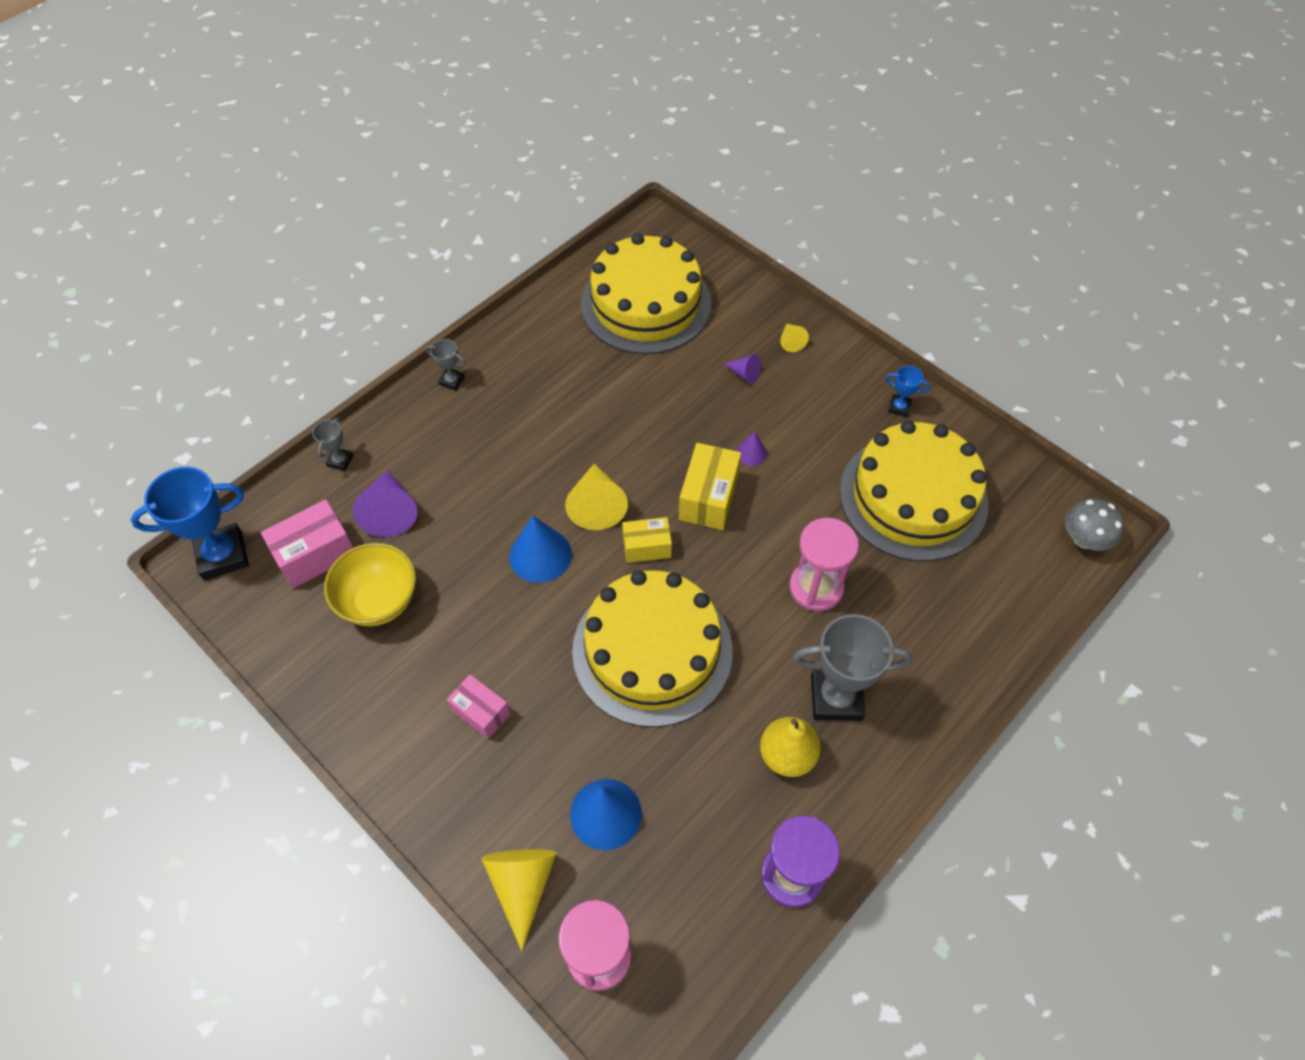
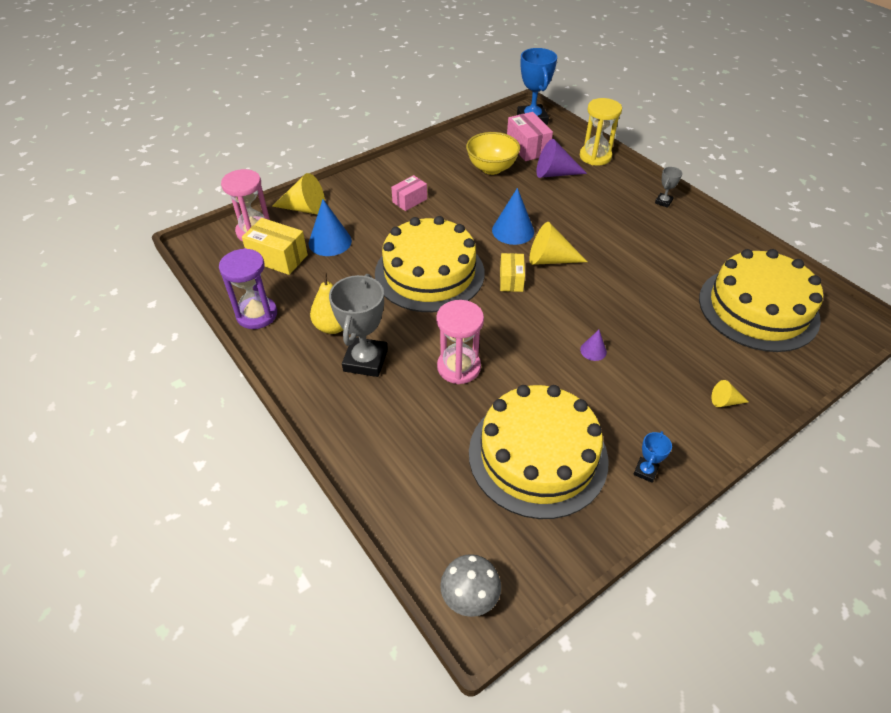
camera: 100 degrees right, 10 degrees down
grey trophy [312,418,354,471] -> yellow hourglass [580,98,622,165]
yellow box [679,443,741,530] -> yellow box moved to [242,218,308,275]
purple cone [724,354,761,384] -> none

